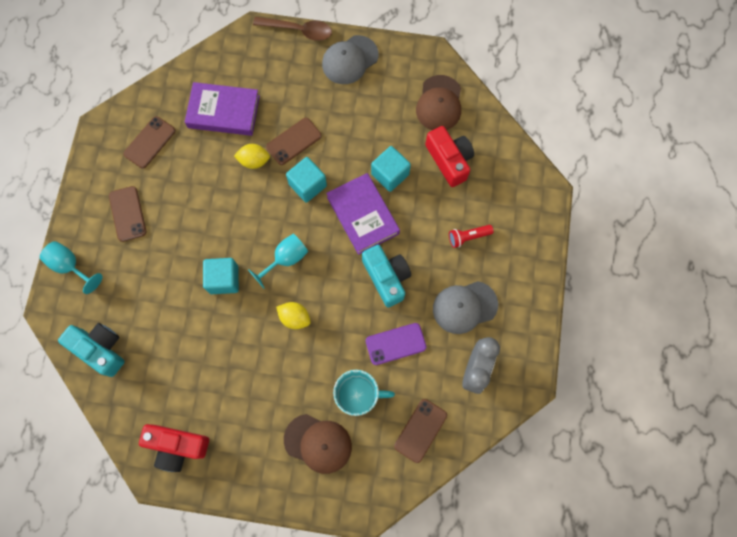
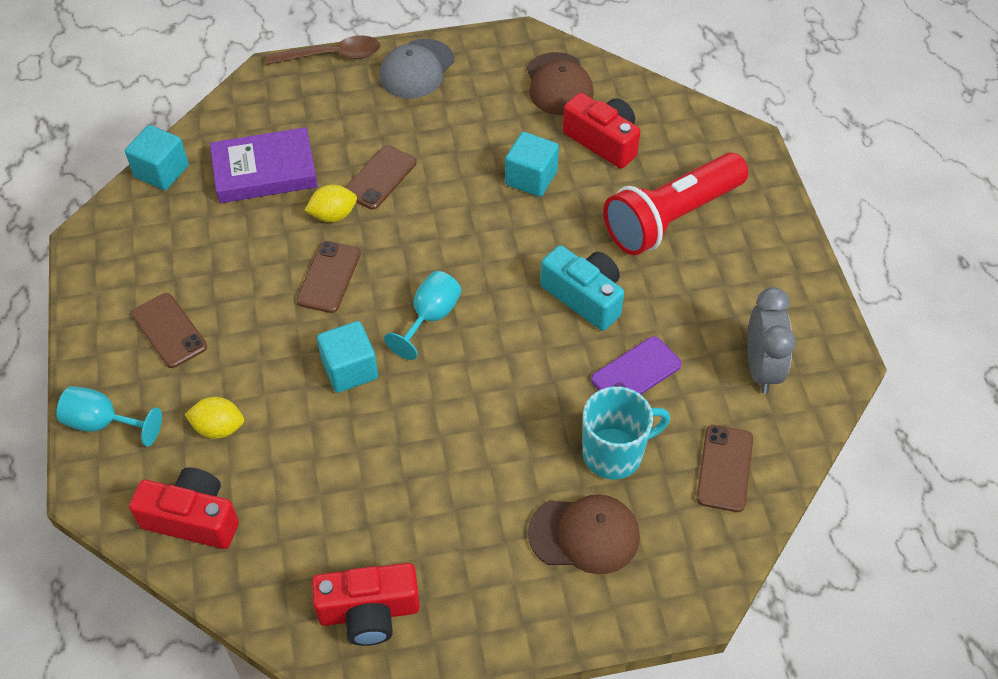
camera: 20 degrees left, 20 degrees down
turquoise camera [58,323,125,377] -> red camera [129,467,239,549]
brown phone [123,116,175,168] -> brown phone moved to [296,241,361,313]
yellow lemon [276,302,311,329] -> yellow lemon moved to [184,397,244,439]
turquoise cube [286,157,327,203] -> turquoise cube moved to [125,125,189,190]
purple book [326,173,400,255] -> none
grey cap [433,281,498,334] -> none
red flashlight [449,225,494,248] -> red flashlight [603,152,748,255], size x2.45

